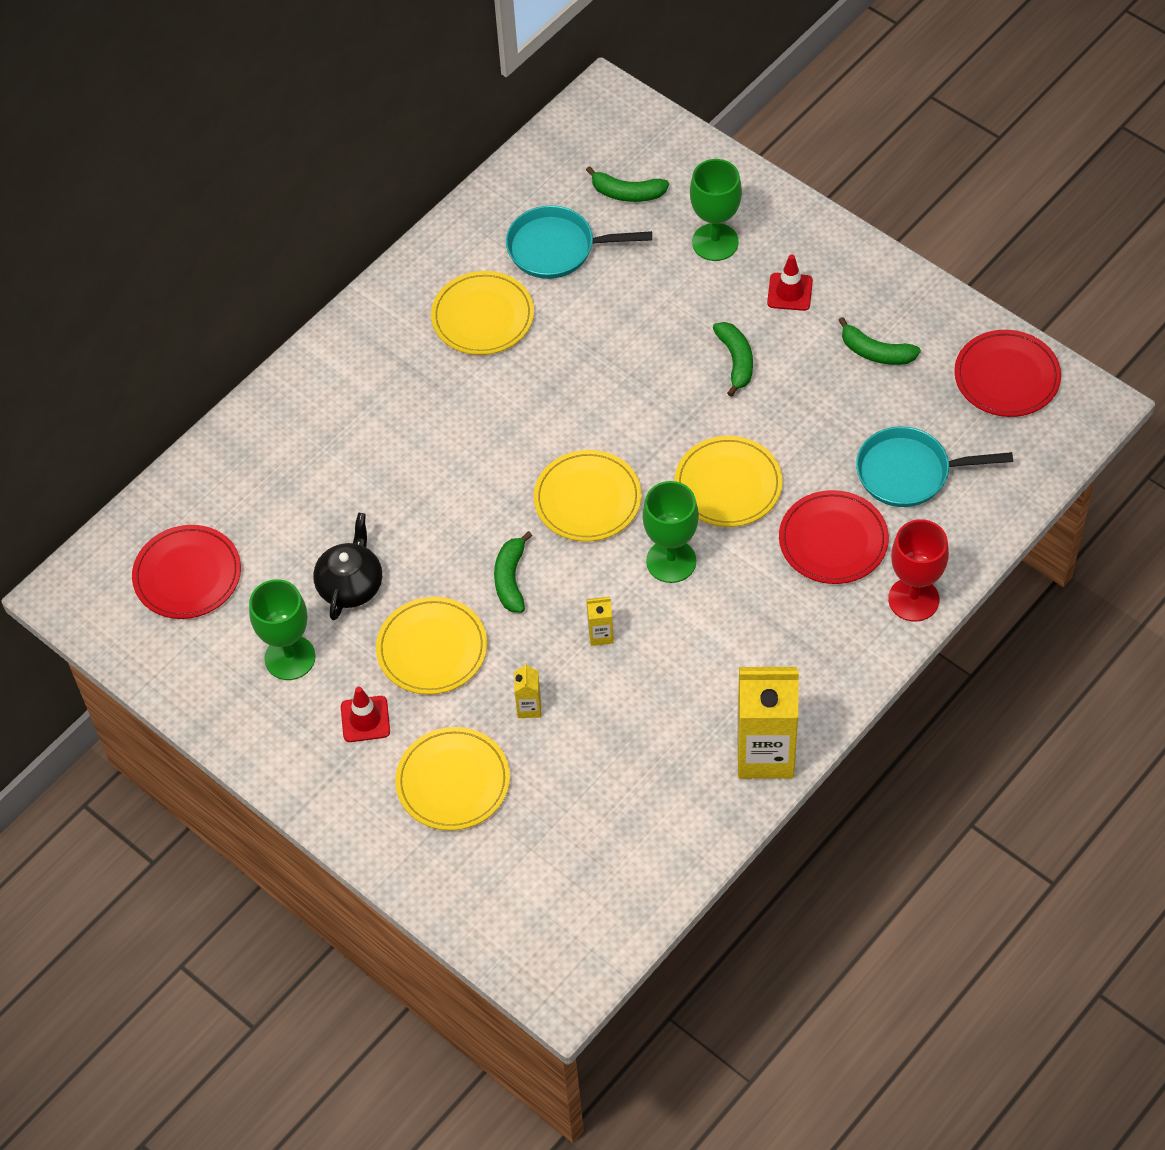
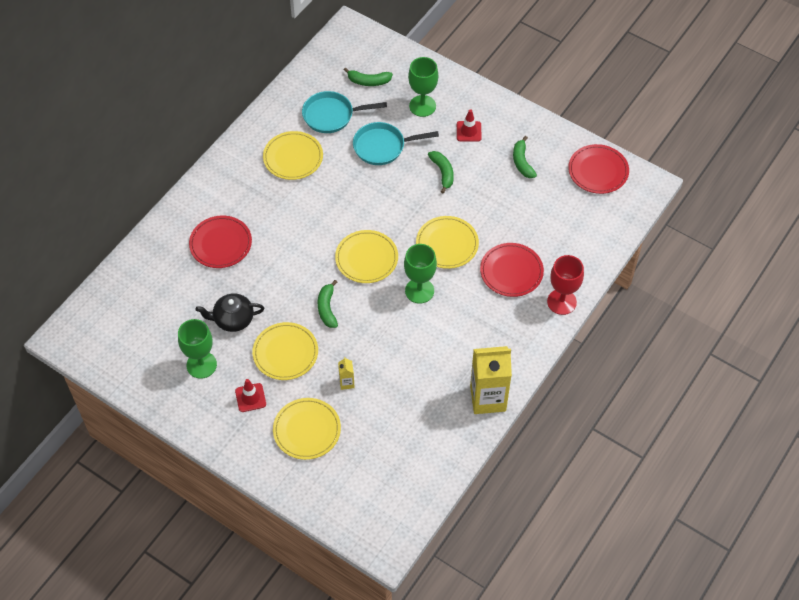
camera: 10 degrees left, 0 degrees up
red plate [132,525,241,619] -> red plate moved to [189,216,252,268]
black teapot [313,513,382,620] -> black teapot turned 105 degrees counterclockwise [195,294,264,332]
yellow carton [586,597,614,646] -> none
green banana [838,317,921,365] -> green banana turned 60 degrees clockwise [513,136,537,178]
turquoise pan [856,426,1013,507] -> turquoise pan moved to [353,122,439,165]

